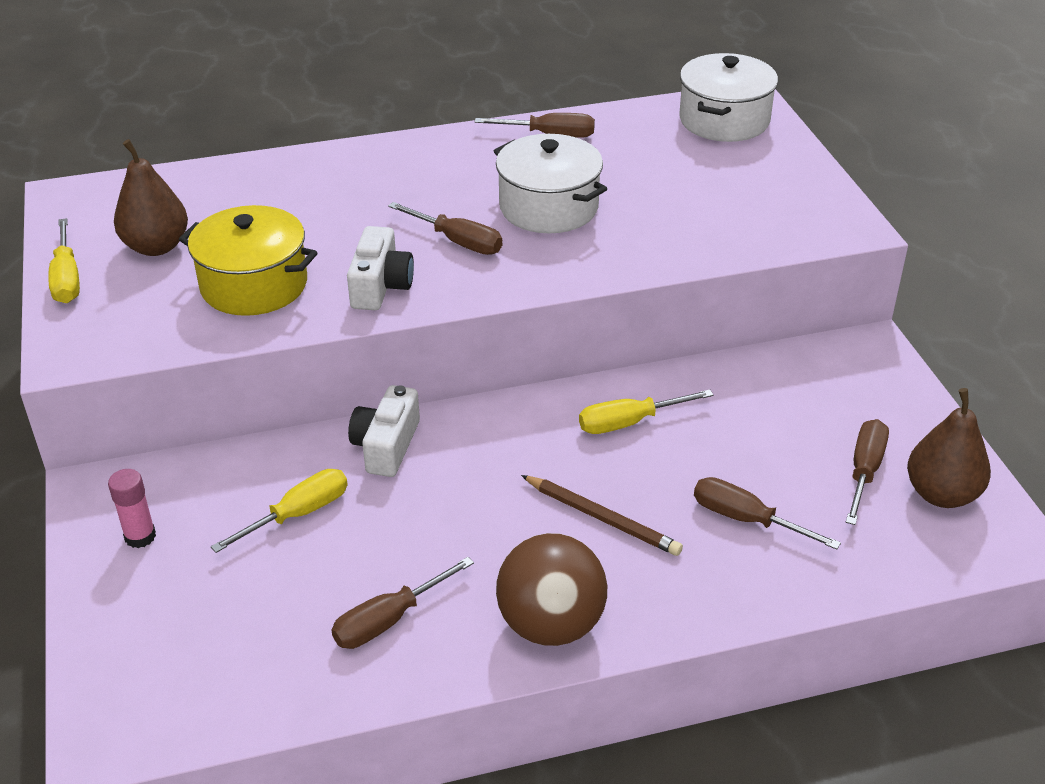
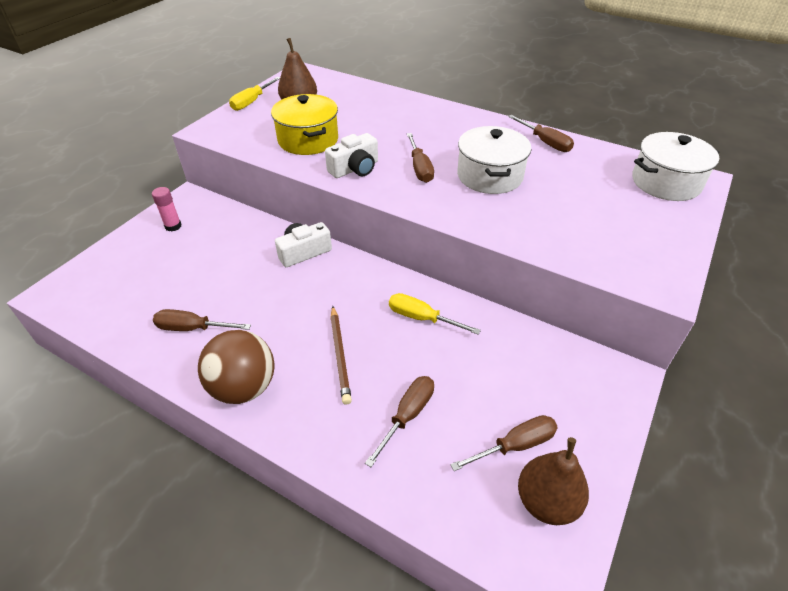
camera: 45 degrees right, 5 degrees up
yellow screwdriver [211,469,348,553] -> none
brown screwdriver [694,477,841,550] -> brown screwdriver turned 45 degrees clockwise [365,376,434,467]

